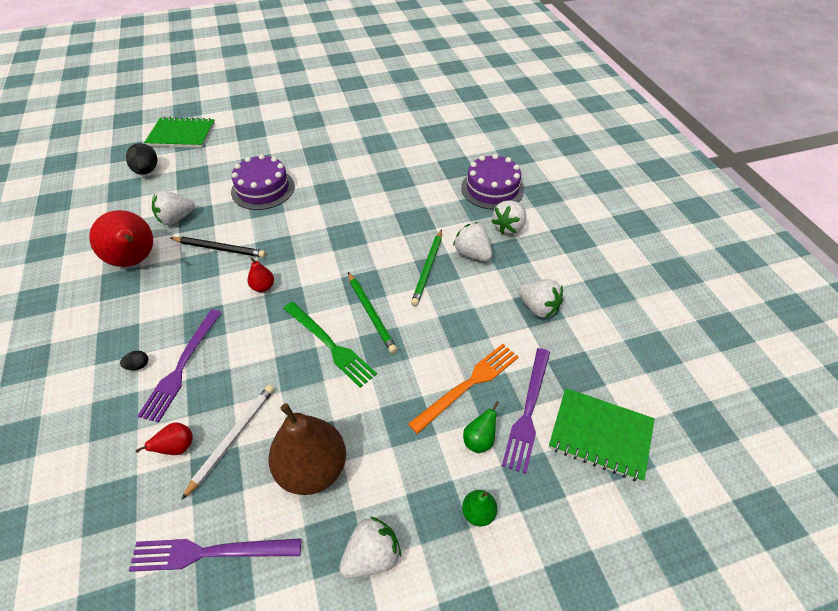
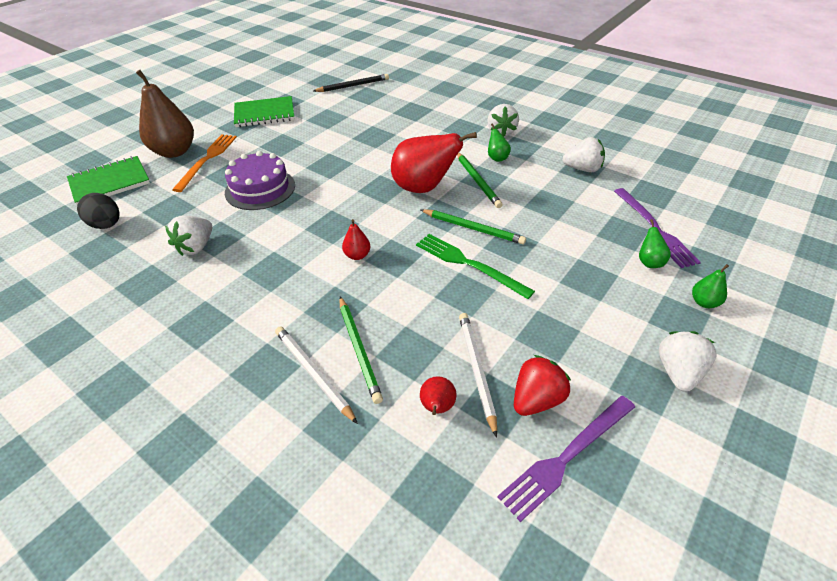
camera: 35 degrees left, 5 degrees down
red pear [89,210,153,267] -> red pear moved to [391,132,477,193]
black egg [120,351,148,370] -> white pencil [275,326,358,424]
purple fork [137,309,222,423] -> green pencil [339,297,383,404]
black pencil [170,237,266,258] -> black pencil moved to [314,74,389,92]
brown pear [268,403,346,495] -> brown pear moved to [136,70,194,158]
green fork [283,302,377,388] -> green fork turned 150 degrees counterclockwise [416,234,535,299]
orange fork [408,344,519,434] -> orange fork moved to [172,134,237,192]
white strawberry [453,222,492,261] -> green pear [488,123,511,162]
purple cake [461,154,524,210] -> none
green notebook [549,388,655,482] -> green notebook moved to [234,96,295,127]
none -> red strawberry [514,355,571,416]

